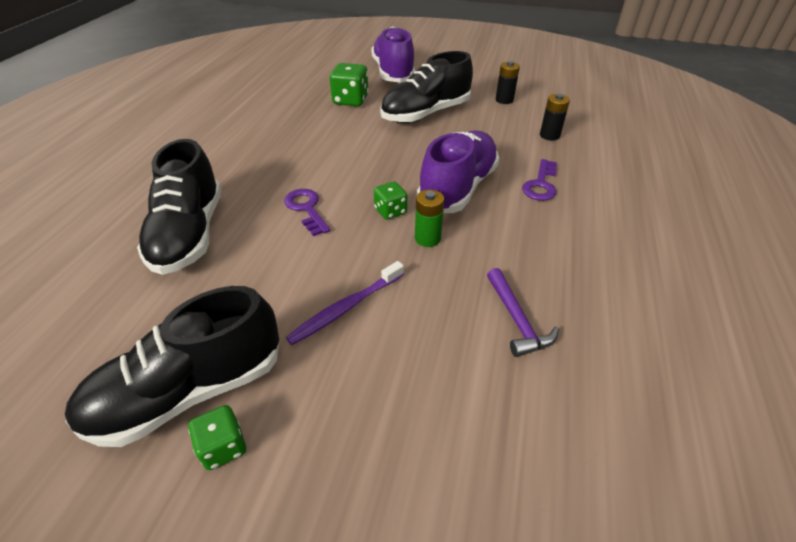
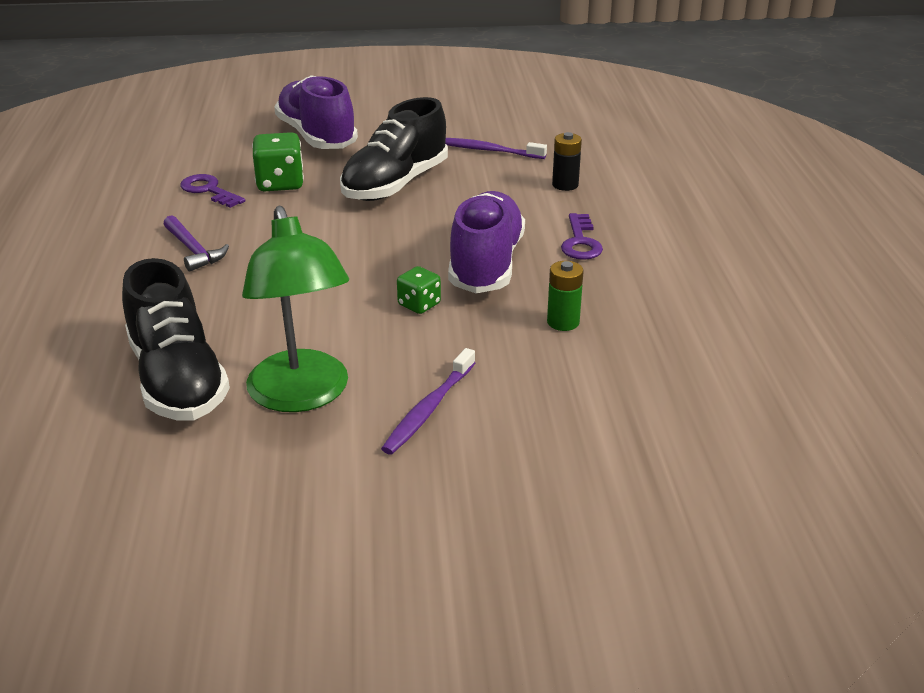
camera: 20 degrees left, 10 degrees down
black shoe [65,286,279,447] -> none
green dice [188,405,246,470] -> none
purple key [284,189,330,236] -> purple key moved to [180,174,245,208]
green battery [415,190,444,247] -> green battery moved to [547,261,584,331]
purple hammer [487,268,559,357] -> purple hammer moved to [164,215,229,272]
black battery [496,61,520,104] -> purple toothbrush [445,138,547,159]
none -> green lamp [242,206,349,412]

